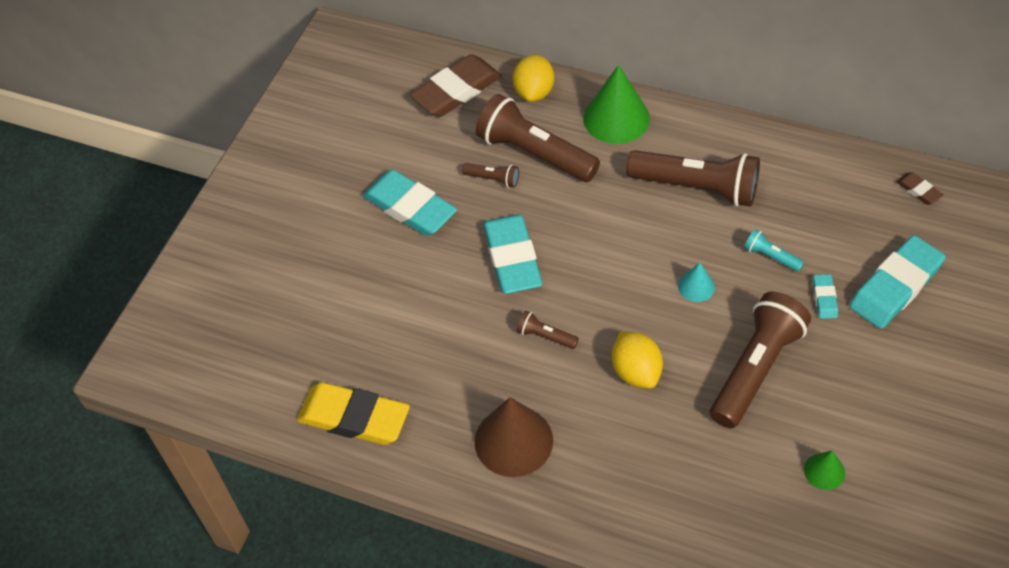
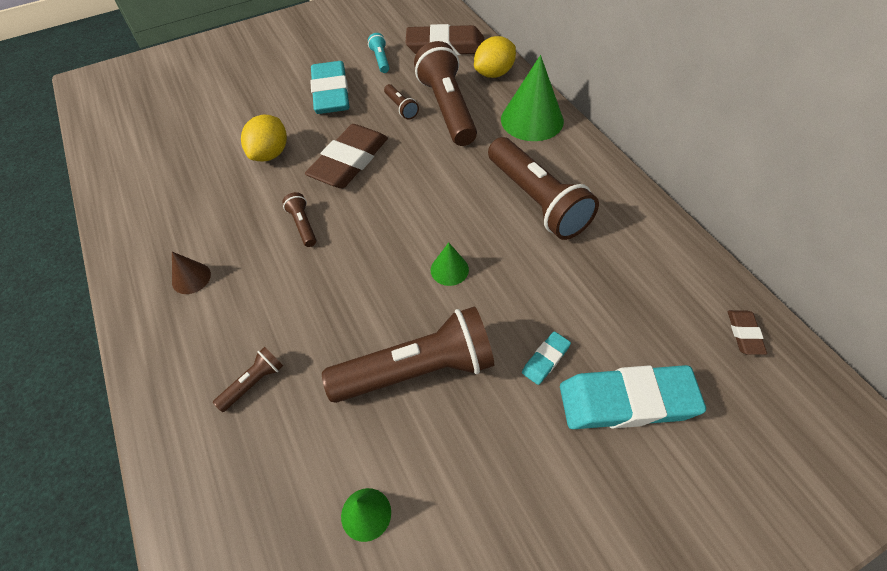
camera: 40 degrees right, 0 degrees up
yellow eraser [297,382,410,445] -> none
brown cone [475,397,553,477] -> brown cone [172,252,211,294], size x0.50
turquoise eraser [483,215,542,294] -> brown eraser [305,124,388,188]
yellow lemon [612,331,663,389] -> yellow lemon moved to [241,115,287,162]
turquoise cone [678,263,715,302] -> green cone [431,242,469,286]
turquoise flashlight [744,229,804,272] -> turquoise flashlight moved to [368,33,389,73]
none -> brown flashlight [213,347,283,412]

